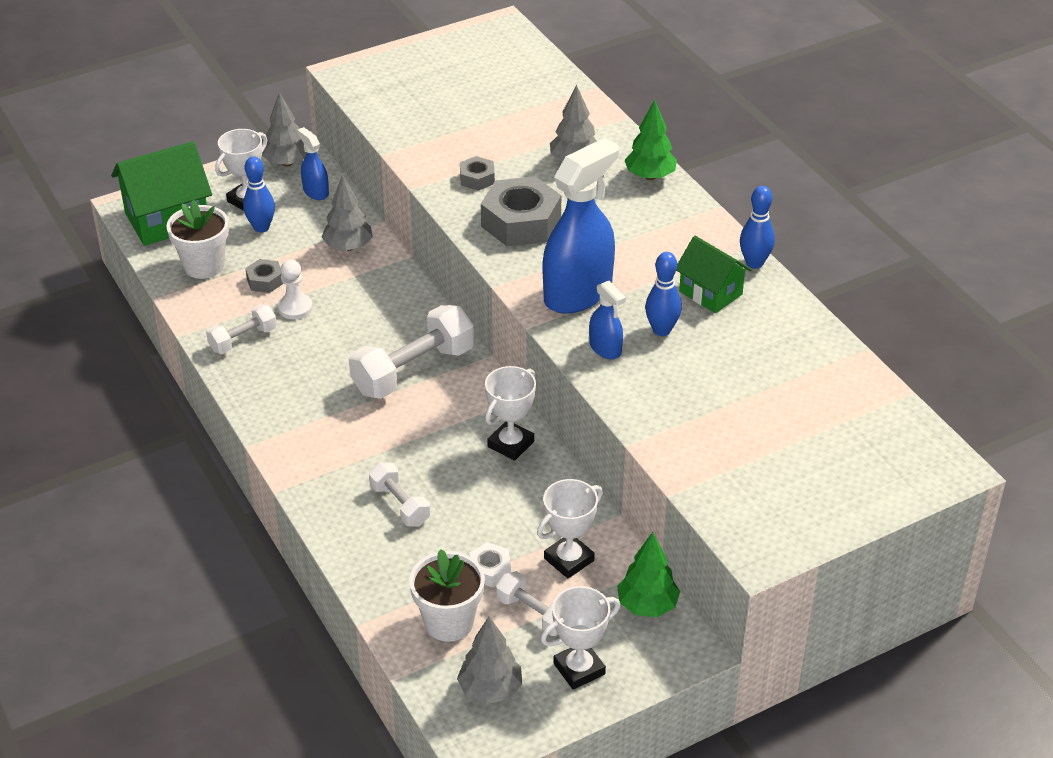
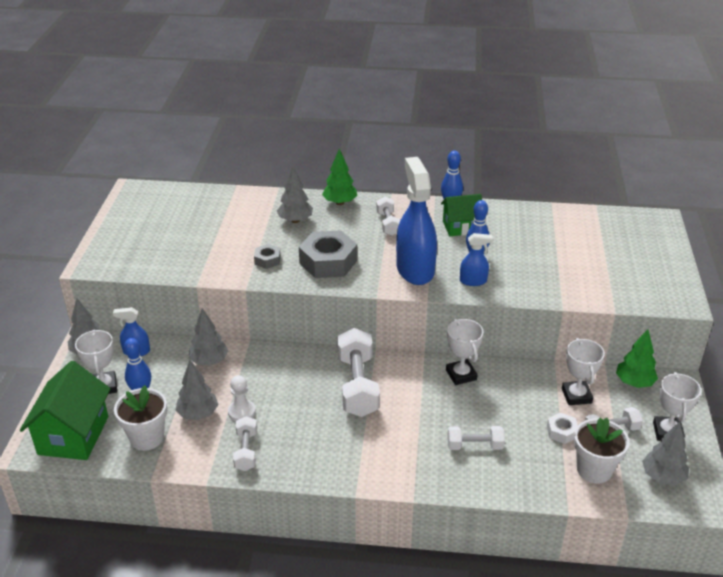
camera: 55 degrees left, 5 degrees down
grey nut [245,259,283,293] -> grey tree [176,360,219,420]
none -> white dumbbell [376,197,400,236]

